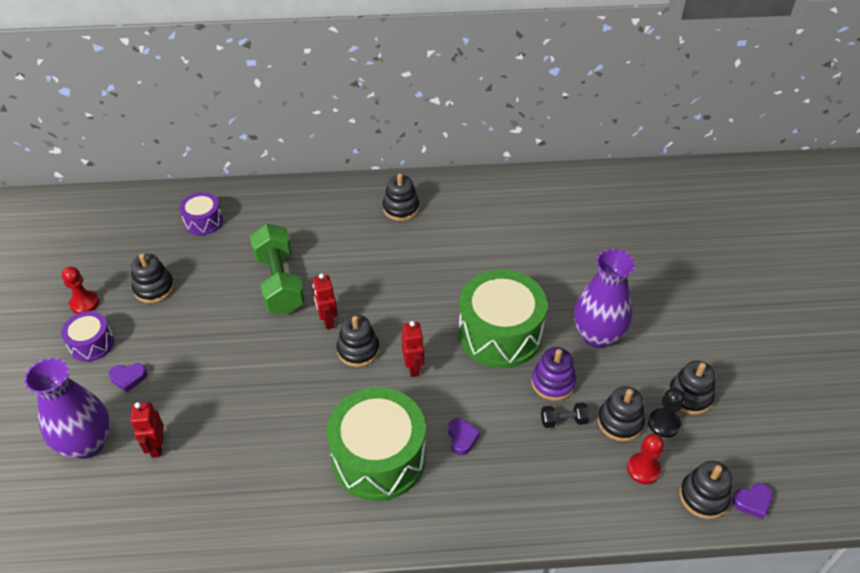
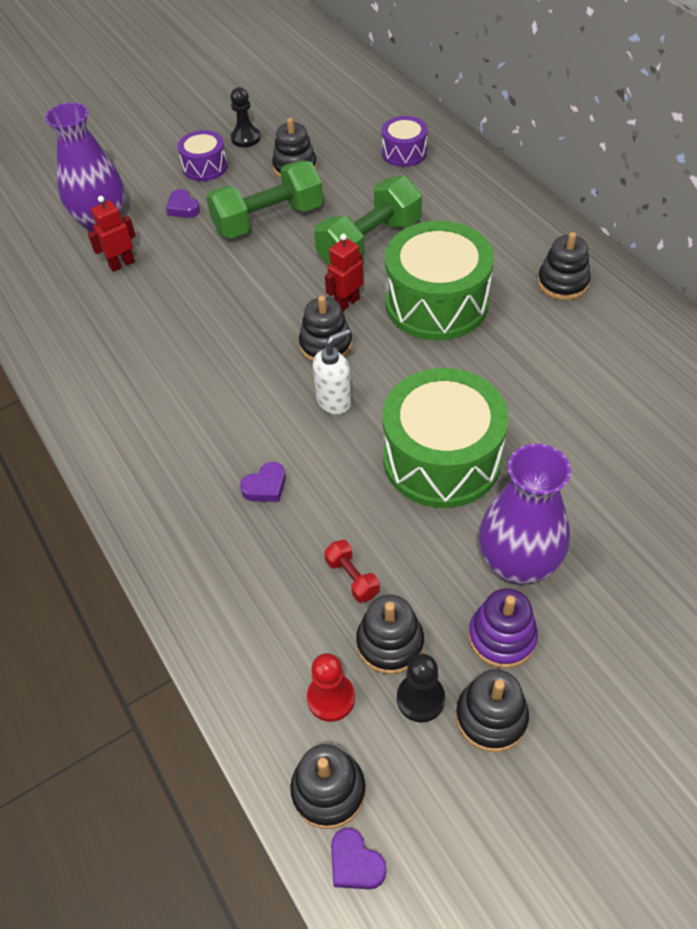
camera: 65 degrees right, 5 degrees up
red pawn [62,266,99,314] -> black pawn [230,87,260,147]
green drum [327,387,426,501] -> green drum moved to [385,221,494,341]
red robot [401,321,424,377] -> white soap dispenser [313,329,351,415]
purple stacking toy [531,347,576,401] -> purple stacking toy moved to [469,588,538,668]
black dumbbell [541,403,589,428] -> red dumbbell [324,540,380,603]
none -> green dumbbell [206,160,323,238]

